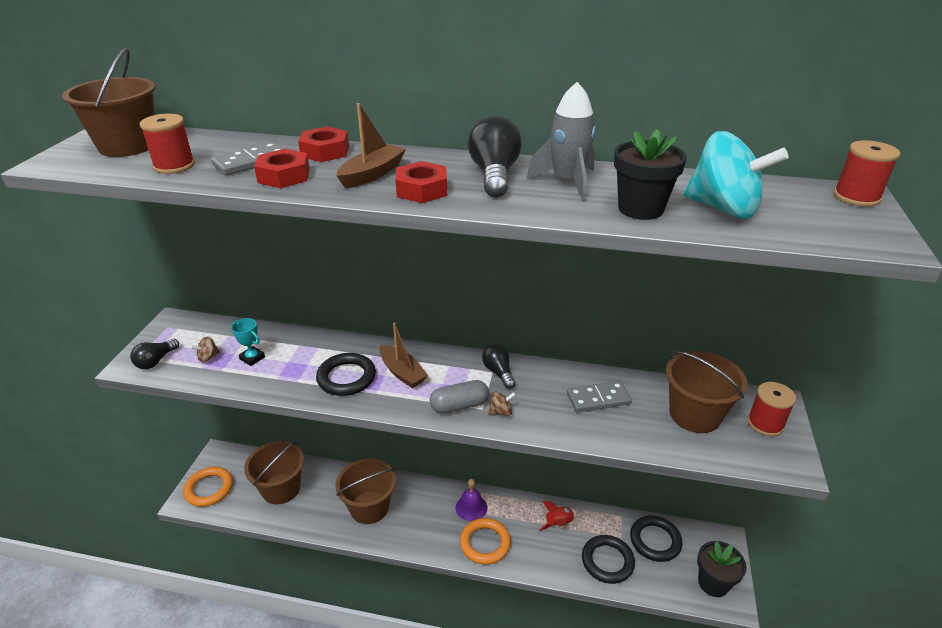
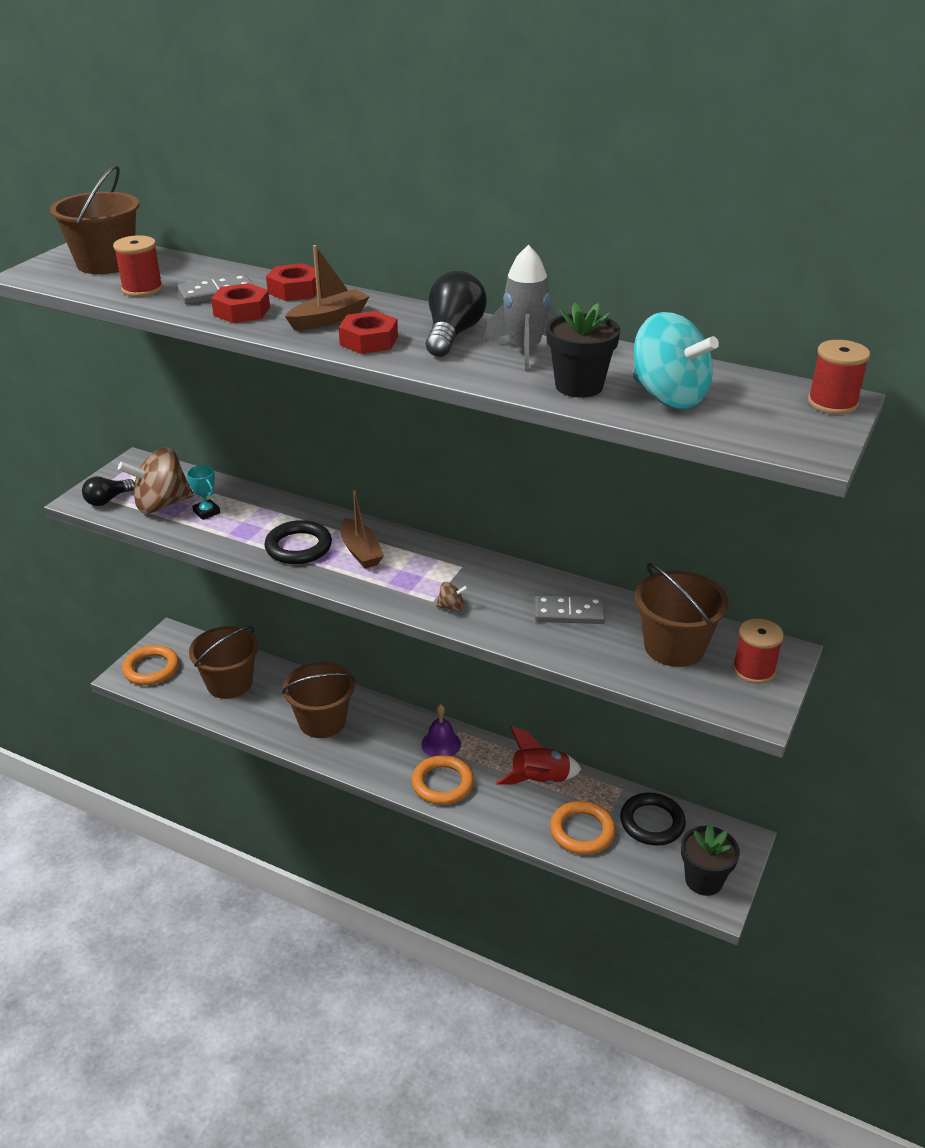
camera: 15 degrees right, 0 degrees up
brown spinning top [190,336,220,363] -> brown spinning top [118,447,194,513], size x2.37
grey capsule [430,380,489,414] -> none
black light bulb [482,344,516,389] -> none
red rocket [539,501,577,531] -> red rocket [496,726,582,785], size x1.58
black ring [582,535,635,584] -> orange ring [550,801,616,855]

